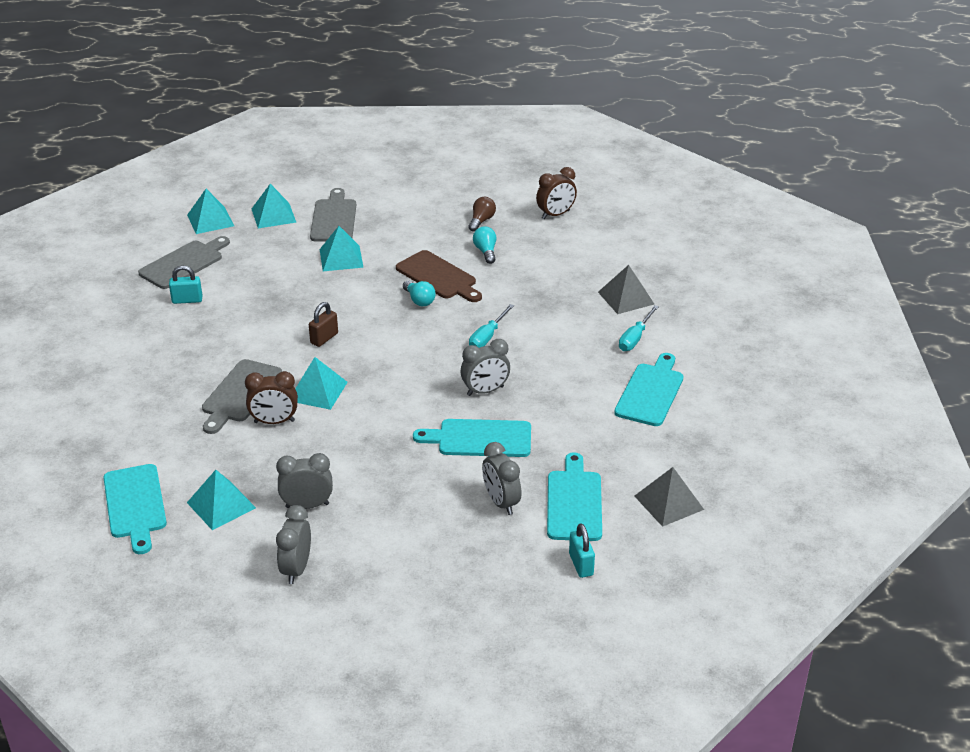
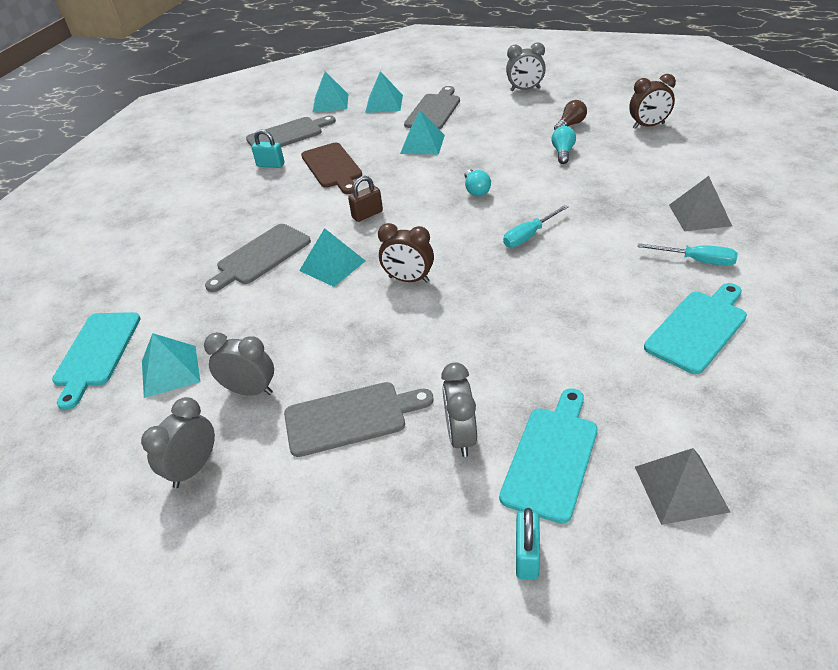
camera: 25 degrees right, 5 degrees up
brown clock [245,371,298,424] -> brown clock moved to [378,223,434,283]
brown cutting board [396,250,482,302] -> brown cutting board moved to [301,143,362,194]
turquoise cutting board [413,419,531,457] -> none
grey clock [461,339,510,396] -> grey clock moved to [506,42,546,91]
turquoise screwdriver [619,305,659,351] -> turquoise screwdriver turned 120 degrees counterclockwise [638,243,738,266]
none -> grey cutting board [284,382,434,457]

